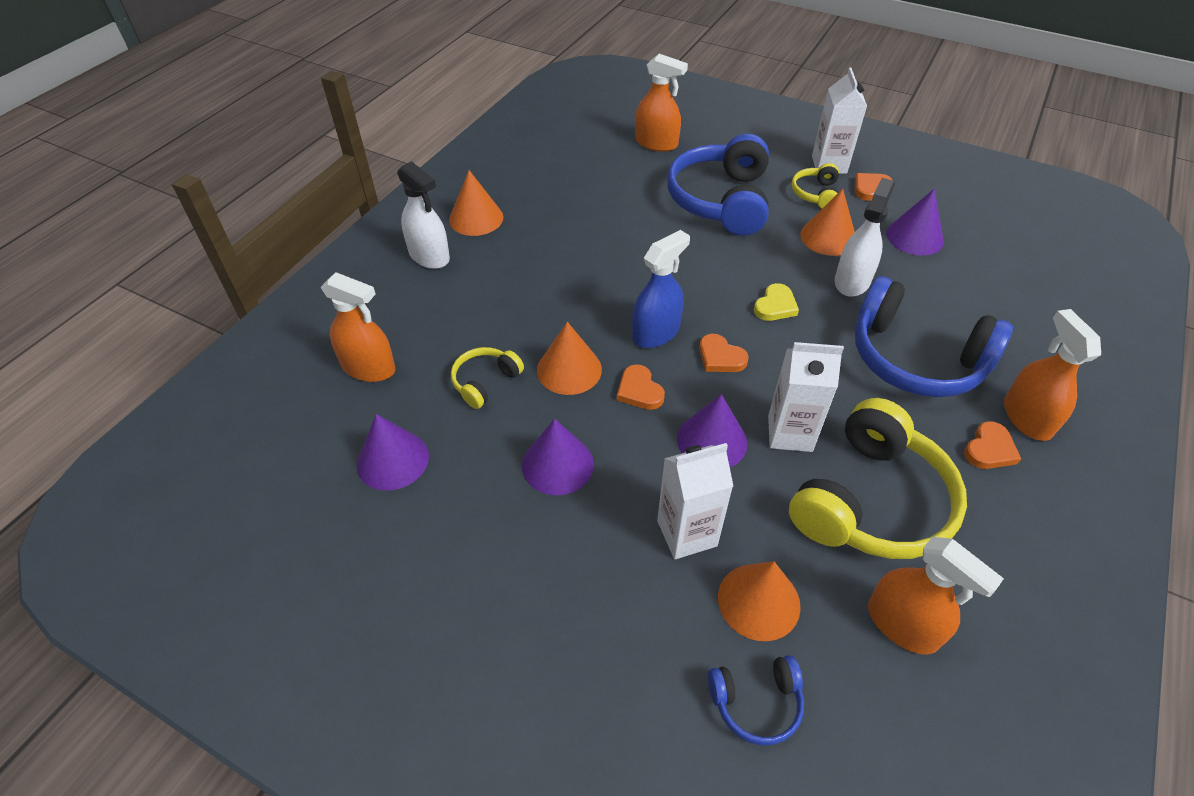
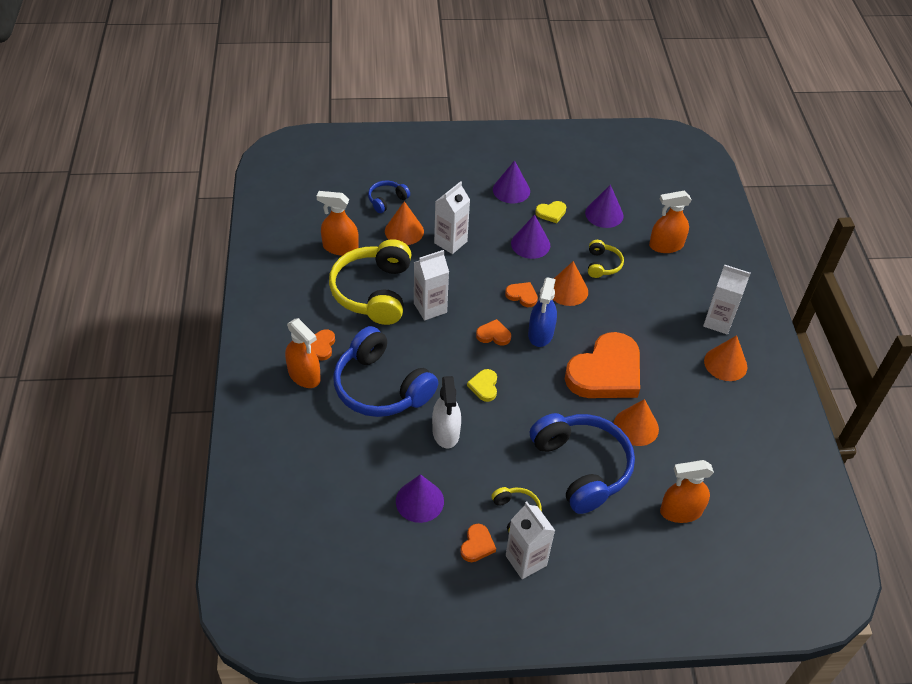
camera: 145 degrees right, 0 degrees up
white spray bottle [397,161,450,269] -> white carton [703,264,751,334]
purple cone [677,394,748,467] -> purple cone moved to [493,160,530,203]
orange cone [800,189,855,256] -> orange cone moved to [614,399,659,446]
blue headphones [855,276,1013,397] -> blue headphones turned 135 degrees counterclockwise [333,326,438,417]
none -> yellow heart [535,201,566,223]
none -> orange heart [565,332,640,398]

